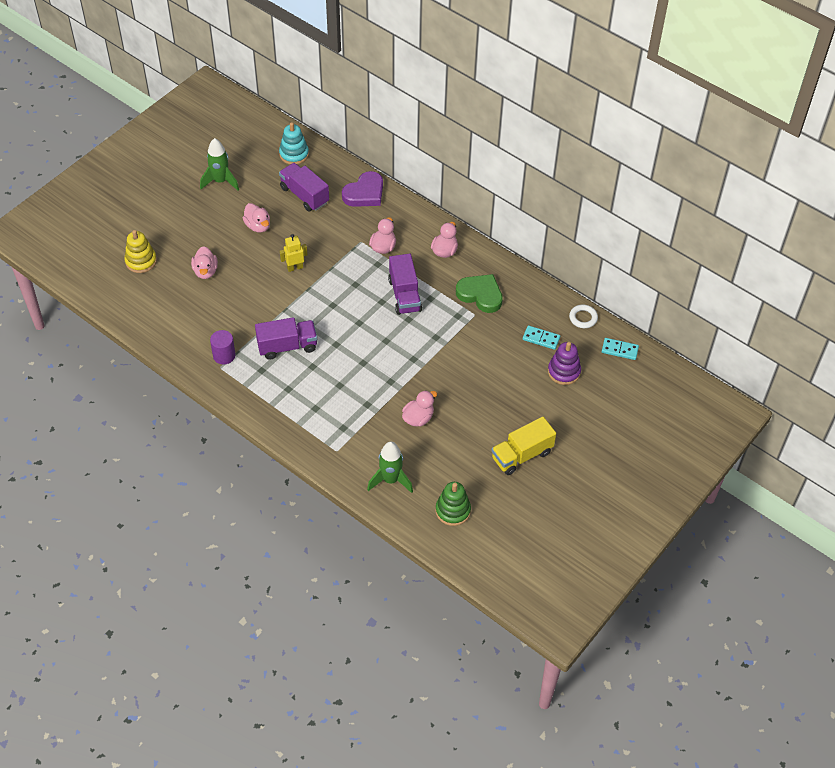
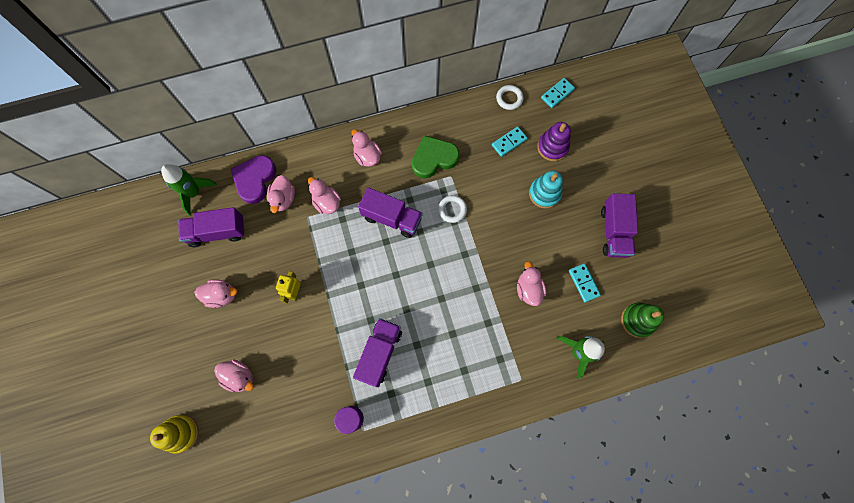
camera: 55 degrees left, 20 degrees up
green rocket [200,138,239,191] -> green rocket moved to [161,164,217,215]
turquoise stacking toy [279,122,309,164] -> turquoise stacking toy moved to [529,171,563,208]
purple heart [342,171,383,207] -> purple heart turned 150 degrees counterclockwise [231,155,276,204]
yellow truck [491,417,556,475] -> purple truck [601,193,638,258]
none -> pink duck [267,175,295,213]
none -> white ring [438,195,467,223]
none -> turquoise domino [569,263,601,302]

